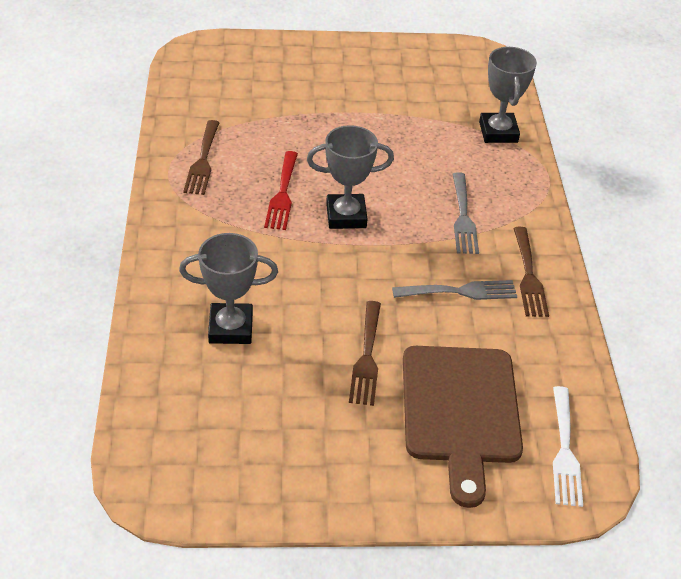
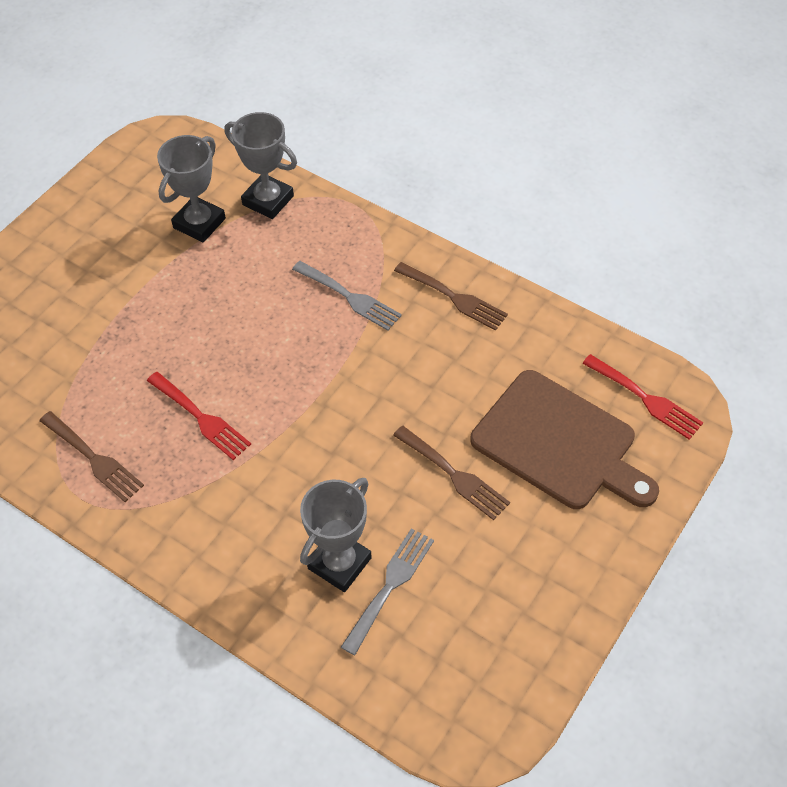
camera: 50 degrees left, 10 degrees up
grey trophy [307,125,394,229] -> grey trophy moved to [157,135,226,243]
grey fork [392,280,517,300] -> grey fork moved to [341,528,434,655]
white fork [553,386,583,507] -> red fork [582,354,704,440]

